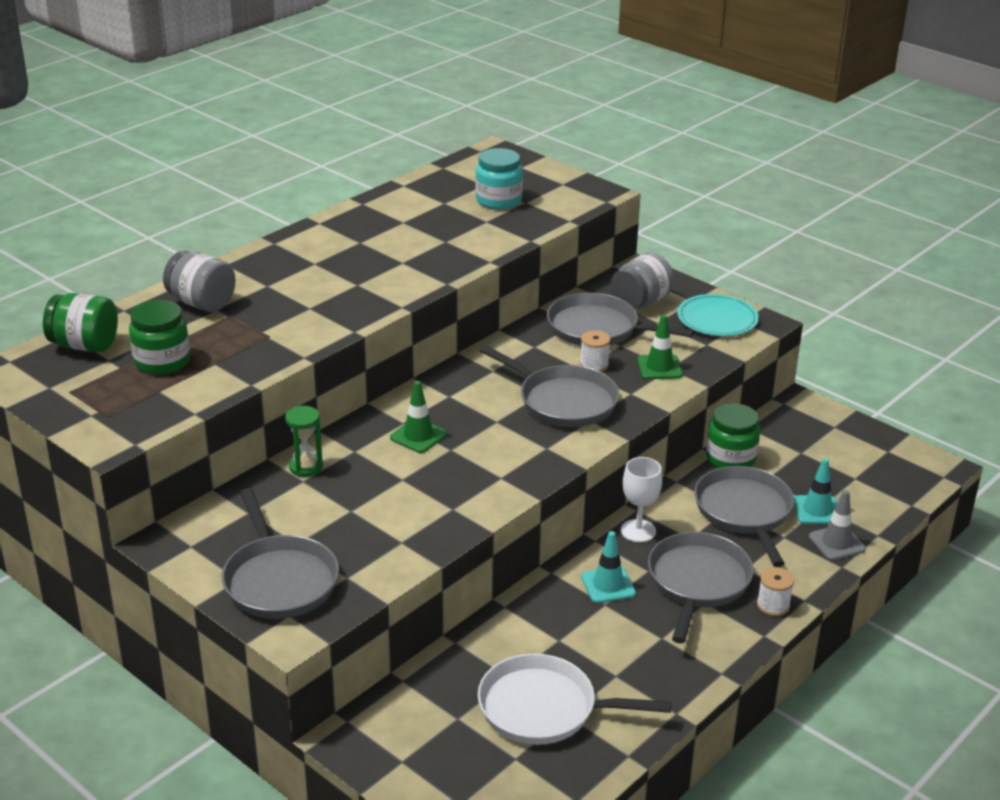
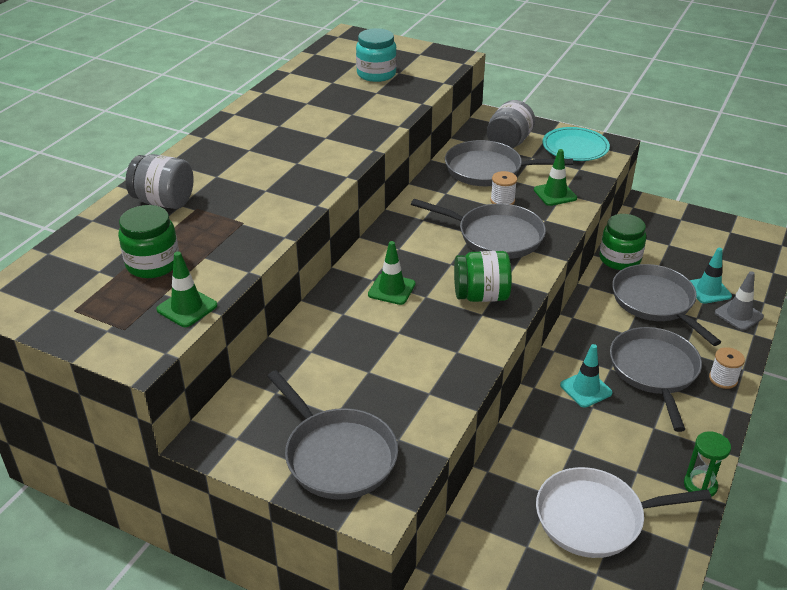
camera: 15 degrees left, 5 degrees up
green jar [43,293,118,352] -> green jar moved to [454,251,512,302]
green hourglass [285,406,323,477] -> green hourglass moved to [684,431,731,497]
white goblet [621,457,662,542] -> none
none -> green traffic cone [156,252,218,327]

